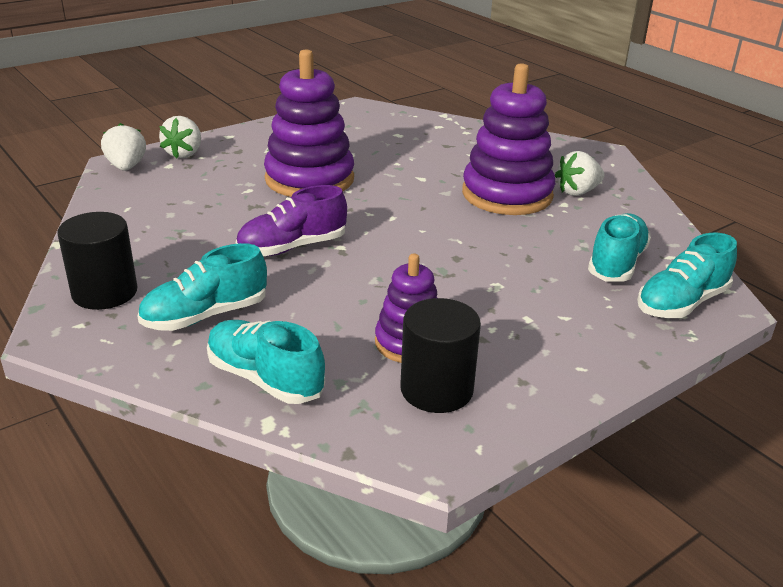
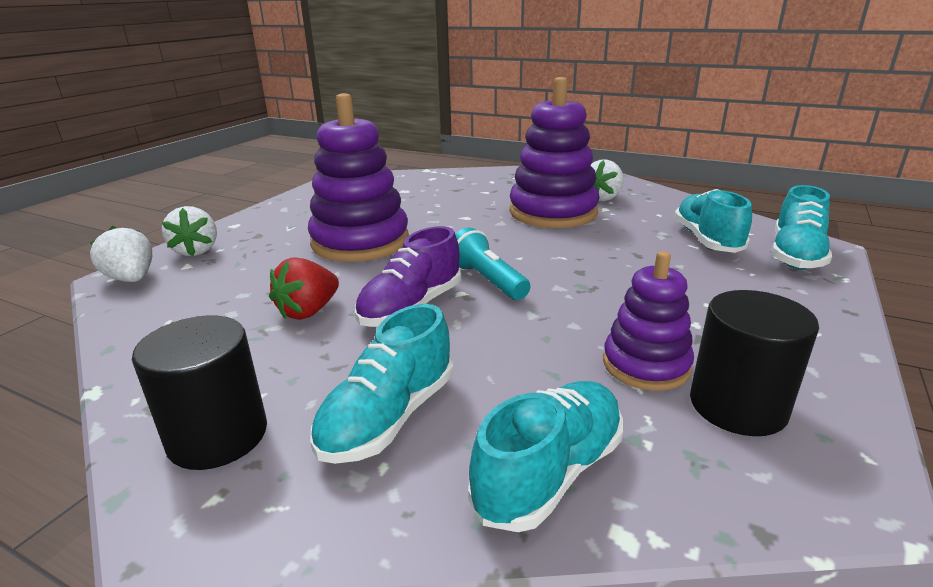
camera: 25 degrees left, 5 degrees down
turquoise shoe [207,320,325,404] -> turquoise shoe turned 120 degrees clockwise [468,381,623,532]
none -> red strawberry [269,257,339,320]
none -> turquoise flashlight [455,227,530,300]

